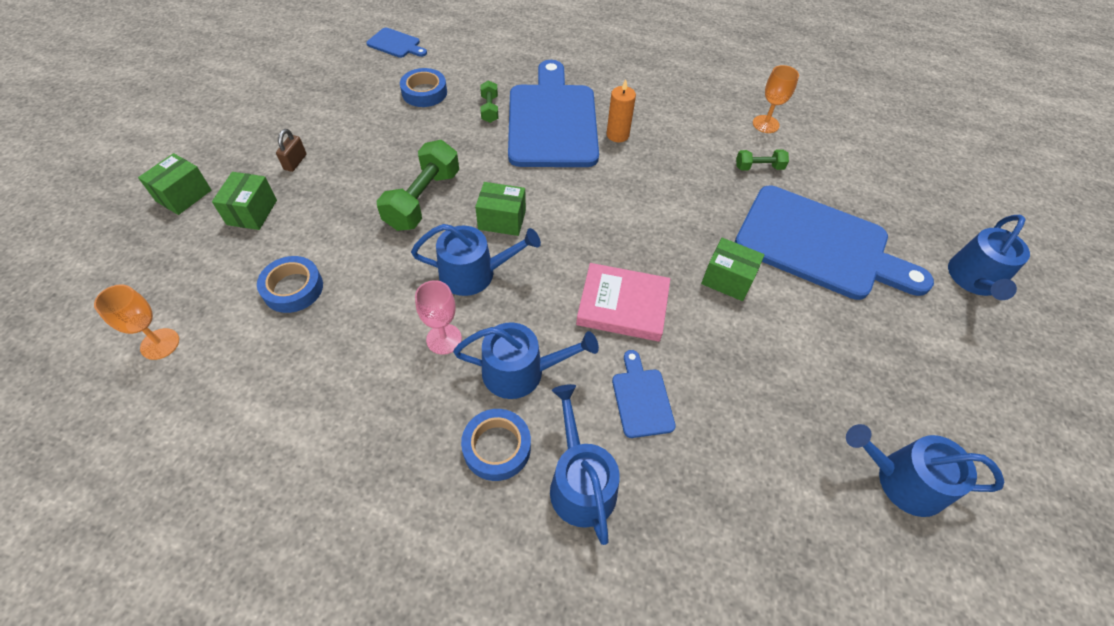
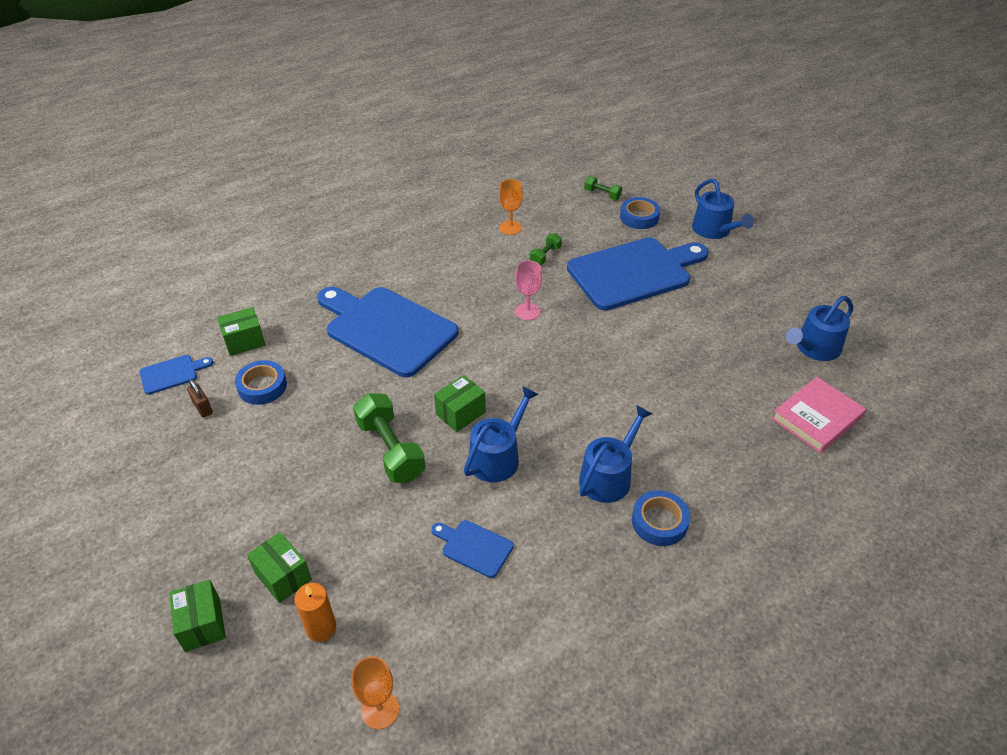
camera: 50 degrees left, 10 degrees down
blue tape [257,256,323,313] -> blue tape moved to [620,197,660,229]
brown padlock [276,129,306,172] -> brown padlock moved to [187,379,213,418]
pink goblet [415,280,462,354] -> pink goblet moved to [515,260,542,320]
green dumbbell [480,80,498,123] -> green dumbbell moved to [584,176,622,200]
blue watering can [550,384,620,545] -> none
pink book [576,263,670,342] -> pink book moved to [771,377,866,453]
orange candle [607,79,636,142] -> orange candle moved to [294,583,336,642]
blue cutting board [612,350,676,438] -> blue cutting board moved to [431,520,513,578]
green box [701,238,765,301] -> green box moved to [217,307,266,356]

